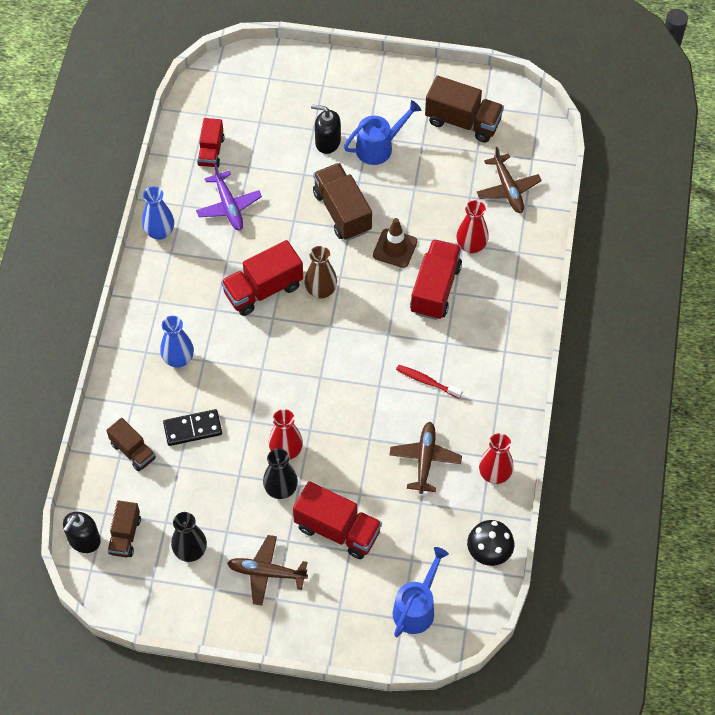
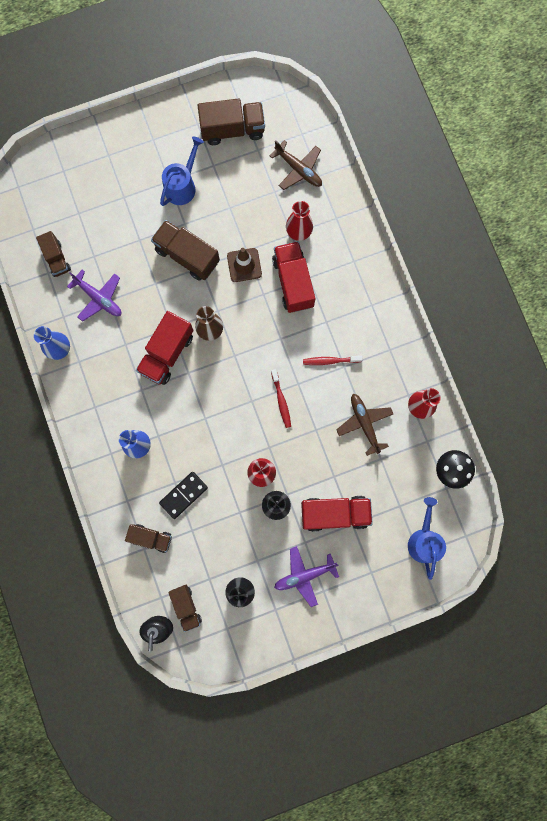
camera: 30 degrees left, 20 degrees up
red truck [197,118,225,168] -> brown truck [36,231,71,277]
brown plane [227,535,308,606] -> purple plane [274,546,339,607]
black soap dispenser [311,104,341,154] -> none
none -> red toothbrush [271,369,291,428]

